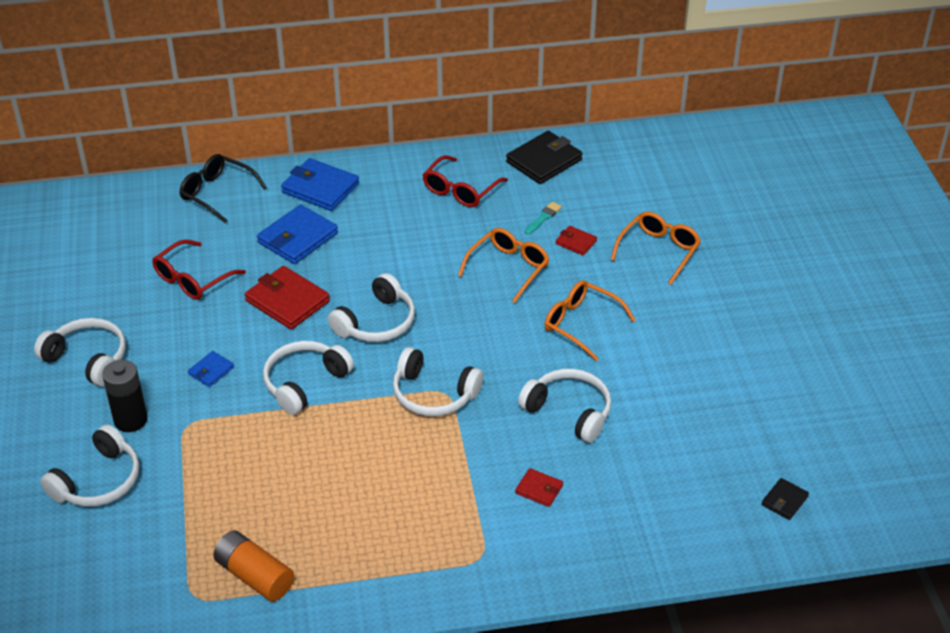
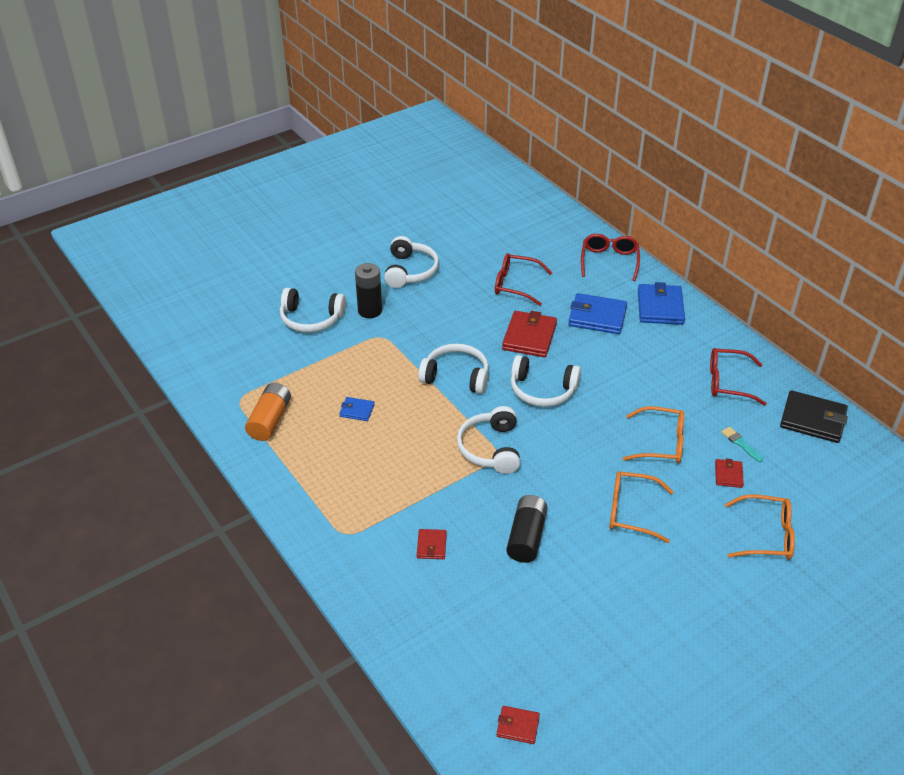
camera: 65 degrees right, 0 degrees up
black glasses [179,154,267,223] -> red glasses [581,234,640,281]
blue wallet [188,351,234,387] -> blue wallet moved to [339,397,375,421]
white headphones [518,369,611,443] -> black battery [507,495,548,563]
turquoise brush [525,202,562,234] -> turquoise brush turned 135 degrees counterclockwise [721,427,763,462]
orange glasses [545,280,636,361] -> orange glasses turned 90 degrees counterclockwise [609,471,673,543]
black wallet [762,478,809,520] -> red wallet [497,706,540,744]

